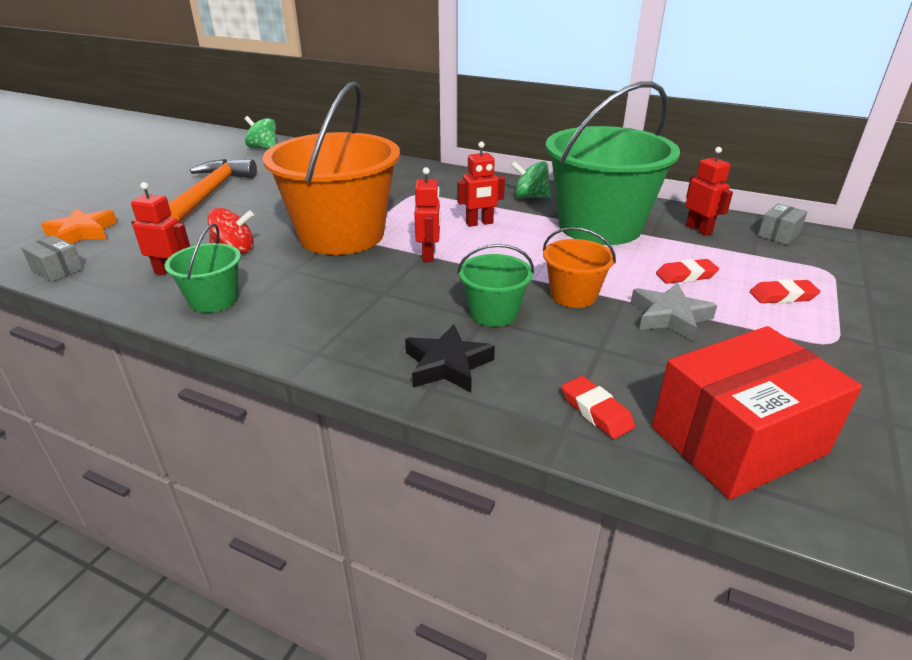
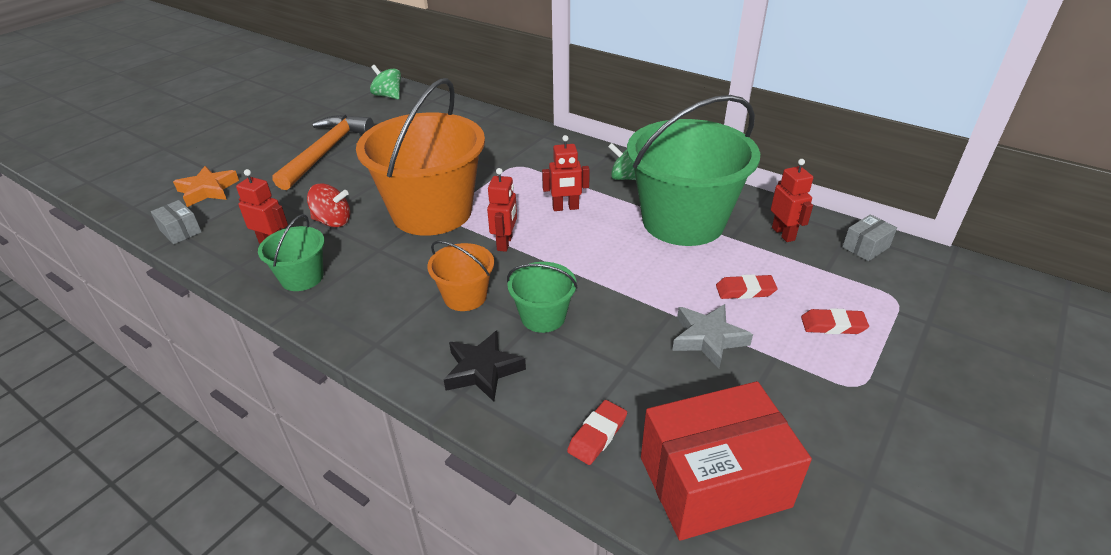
camera: 10 degrees right, 5 degrees up
orange bucket [543,227,616,308] -> orange bucket moved to [427,241,494,311]
red eraser [562,376,635,439] -> red eraser turned 60 degrees clockwise [567,400,627,465]

